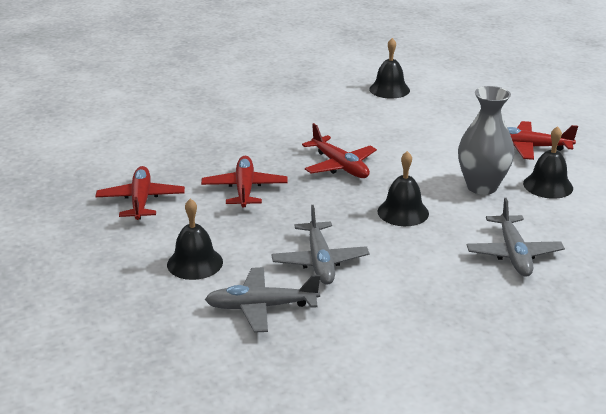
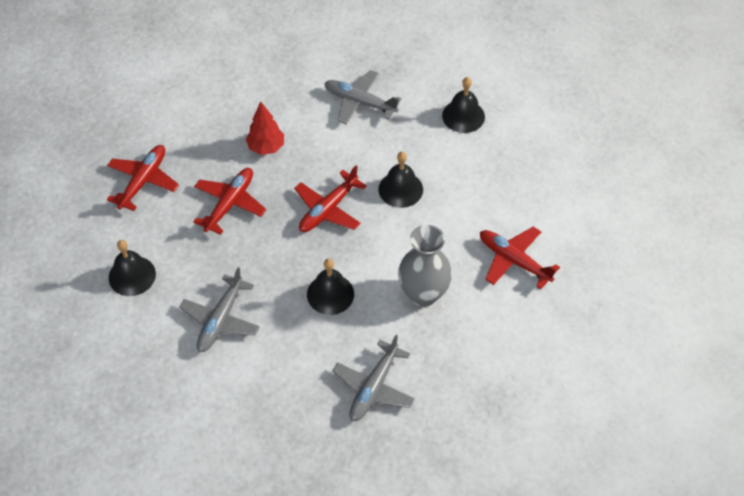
camera: 30 degrees right, 25 degrees up
grey plane [205,267,320,333] -> grey plane moved to [324,70,401,124]
red plane [302,123,377,178] -> red plane turned 45 degrees clockwise [294,165,367,232]
black bell [523,126,573,199] -> black bell moved to [378,152,423,208]
none -> red tree [246,102,284,155]

